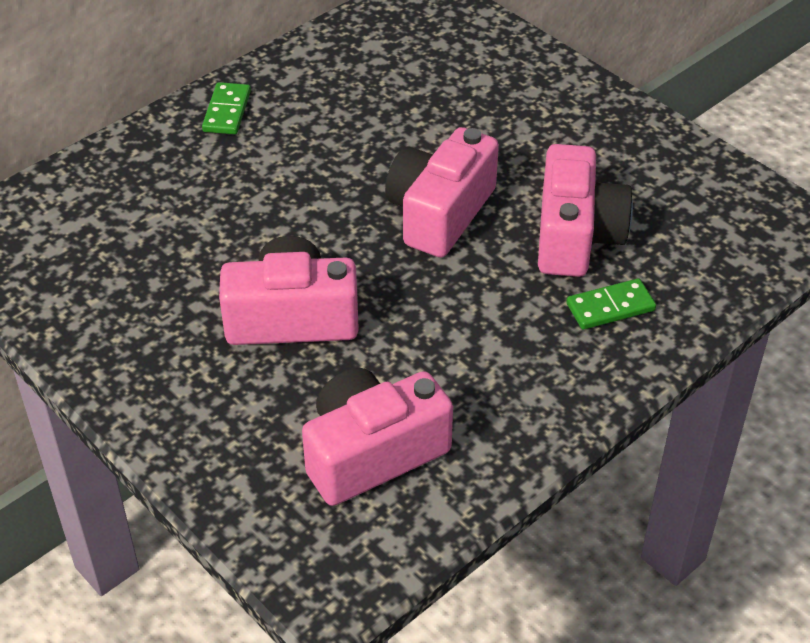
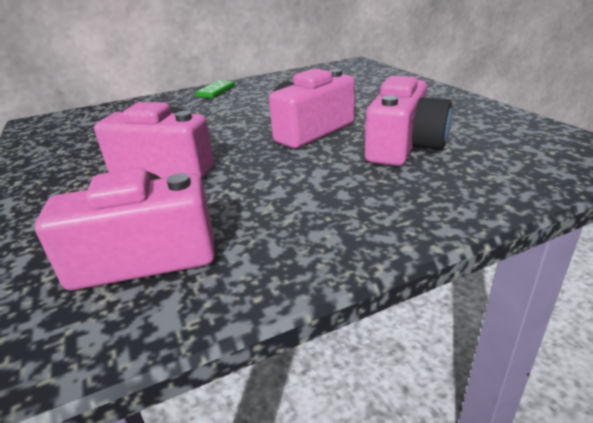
camera: 20 degrees right, 15 degrees down
green domino [566,278,656,330] -> none

